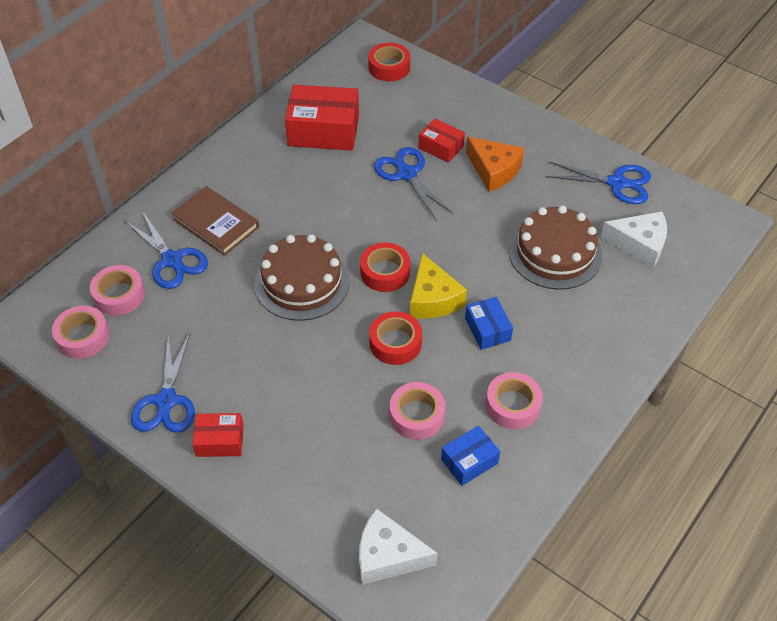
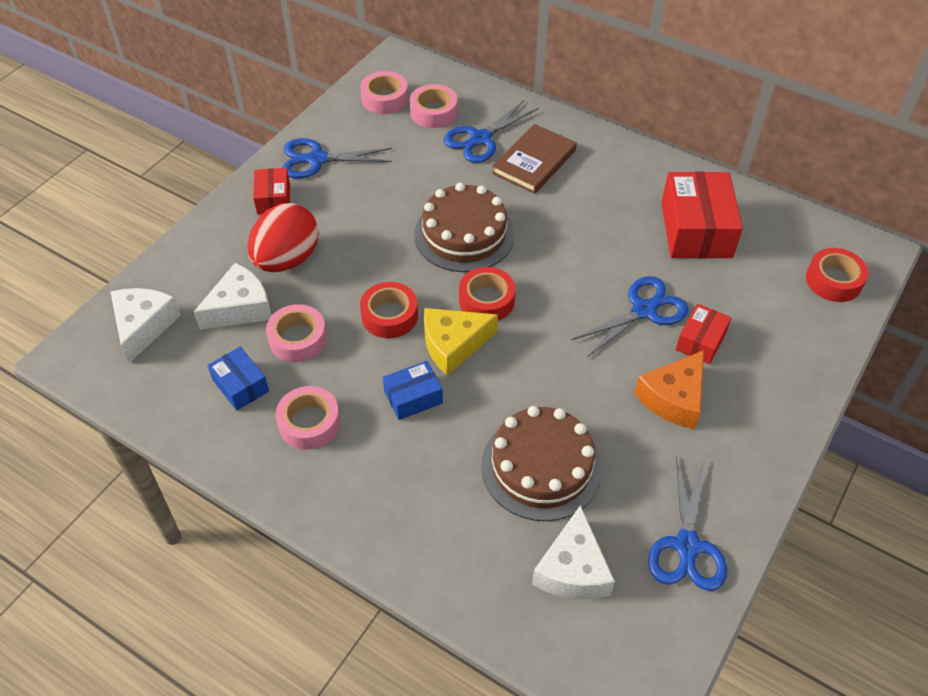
camera: 85 degrees right, 0 degrees up
none -> white cheese [194,262,272,330]
none -> red egg [247,203,319,272]

